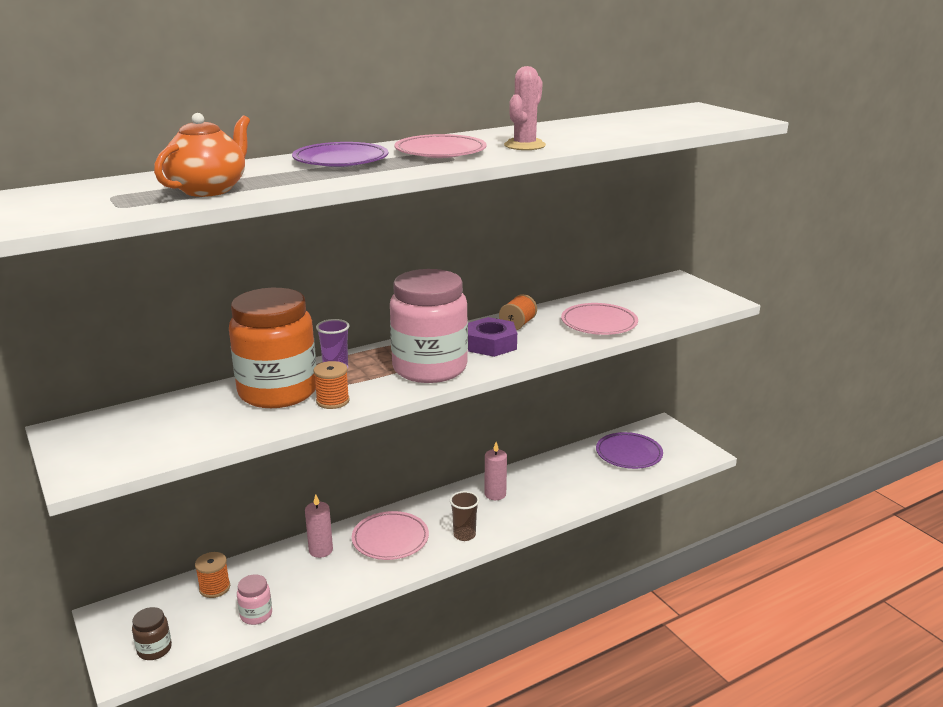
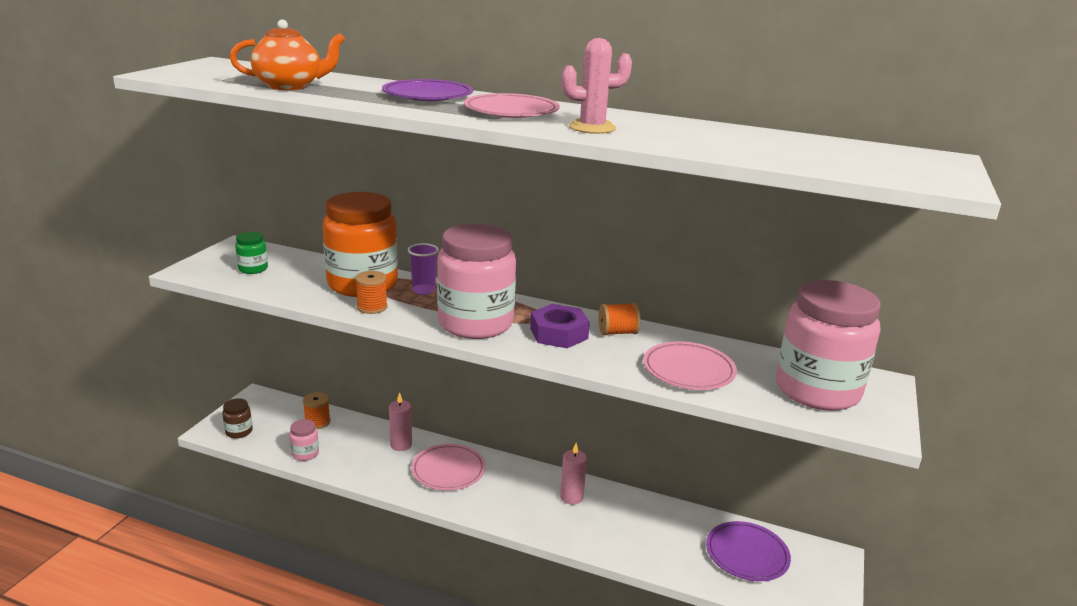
camera: 50 degrees right, 0 degrees up
brown cup [450,491,479,541] -> none
none -> green jar [235,232,268,274]
none -> pink jar [776,280,881,411]

